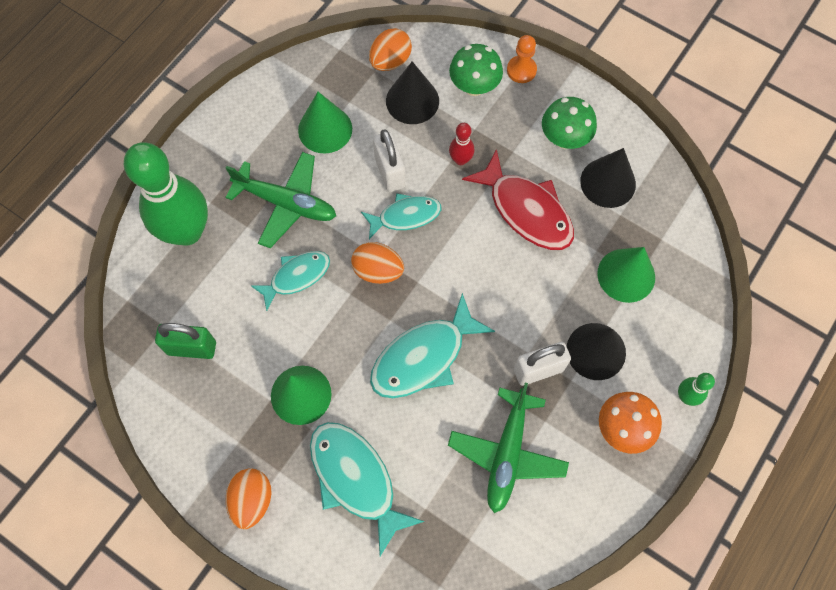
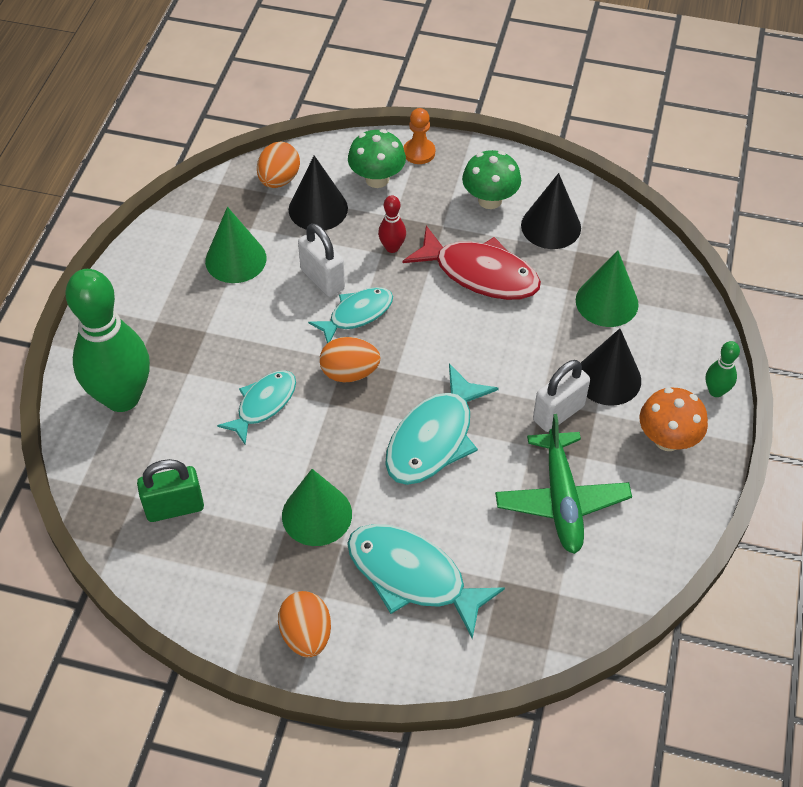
camera: 20 degrees left, 15 degrees down
green plane [225,152,336,248] -> none

